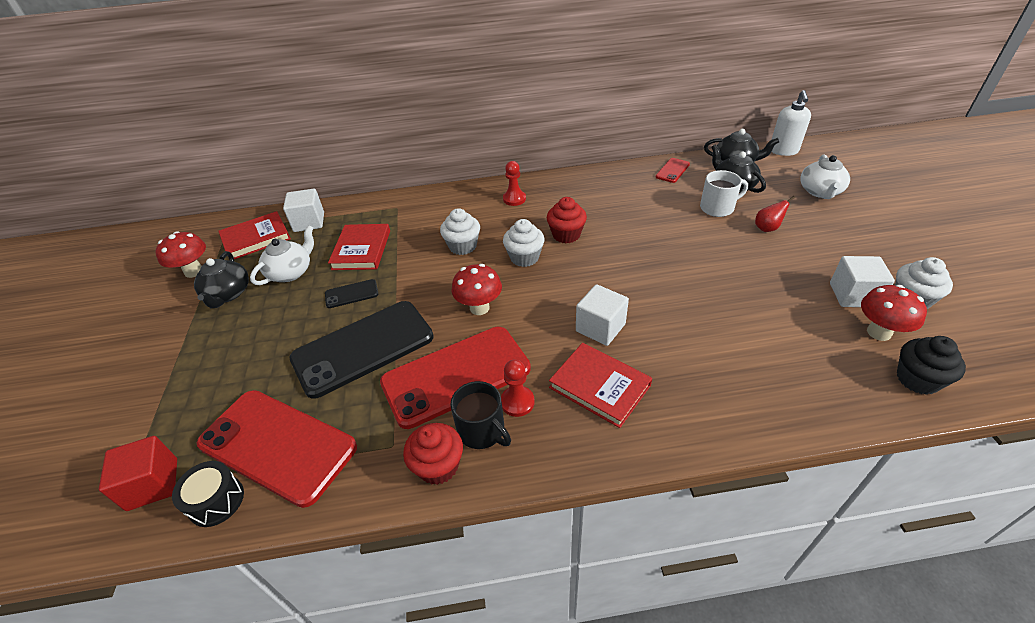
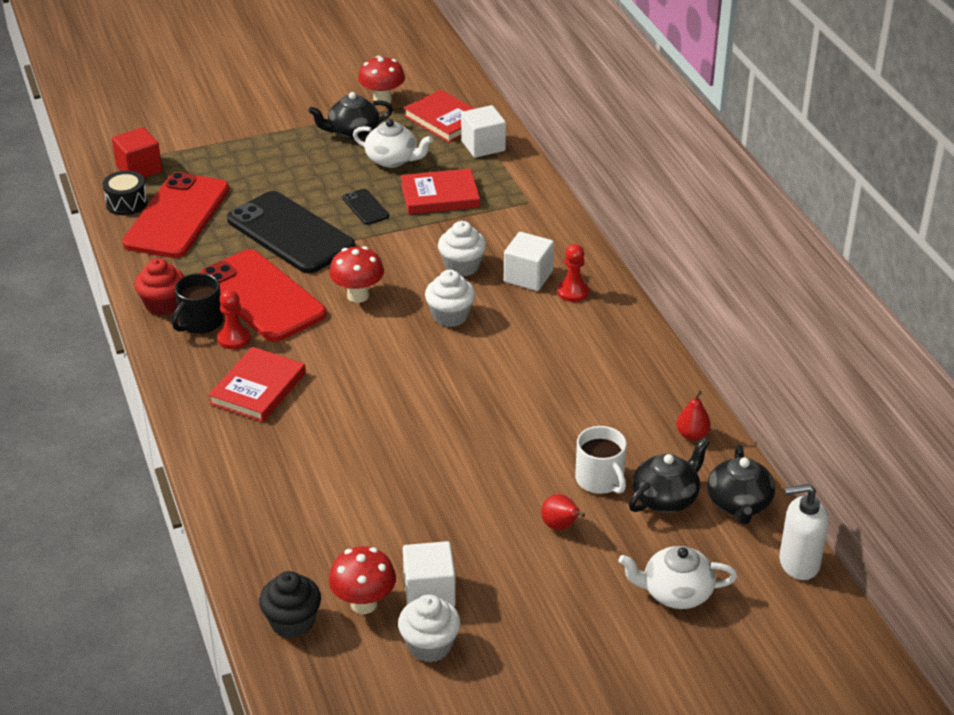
camera: 75 degrees right, 5 degrees down
red cupcake [547,197,587,243] -> none
white cube [576,284,629,346] -> white cube moved to [504,232,554,291]
red phone [656,158,690,183] -> red pear [676,390,711,441]

